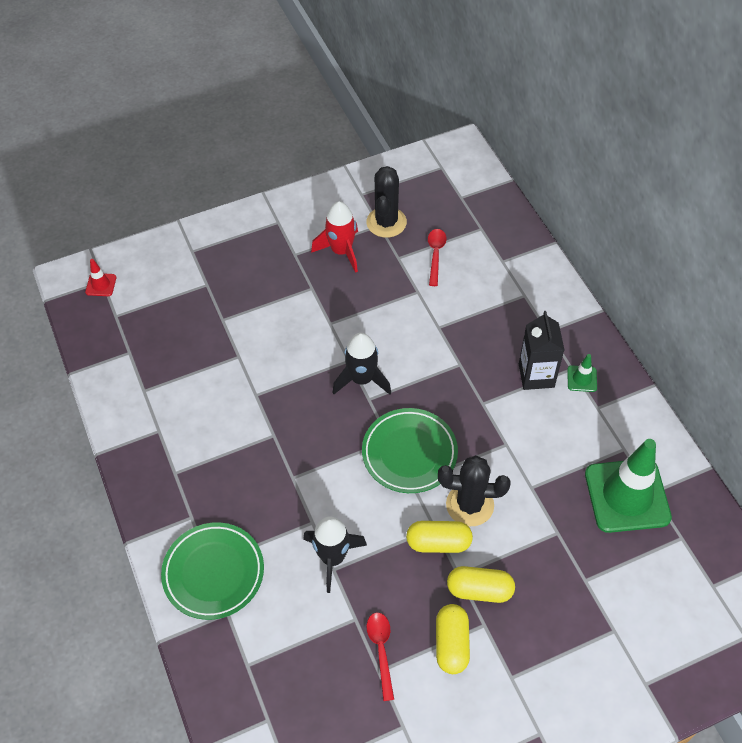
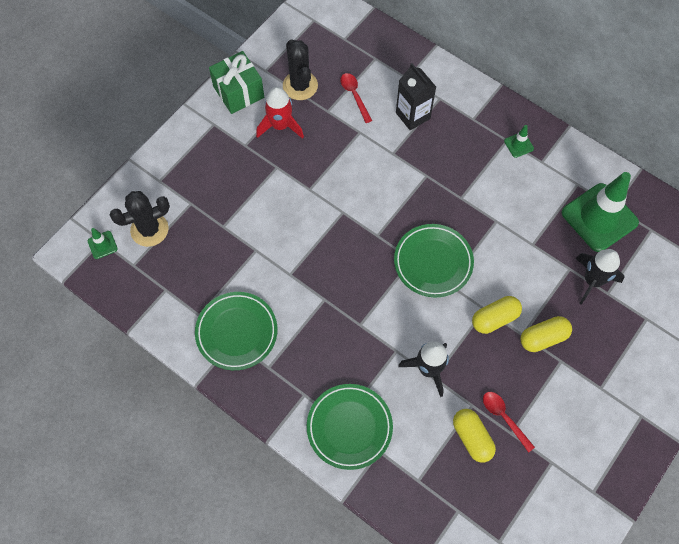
camera: 30 degrees left, 10 degrees up
red traffic cone [85,259,116,296] -> green traffic cone [88,228,118,259]
black rocket [332,333,391,395] -> black rocket moved to [575,249,624,305]
yellow capsule [436,604,470,674] -> yellow capsule moved to [453,409,496,463]
black cactus [438,455,511,526] -> black cactus moved to [110,191,170,247]
black carton [519,311,564,390] -> black carton moved to [396,63,436,130]
none -> green plate [195,292,277,370]
none -> green gift [209,51,264,114]

